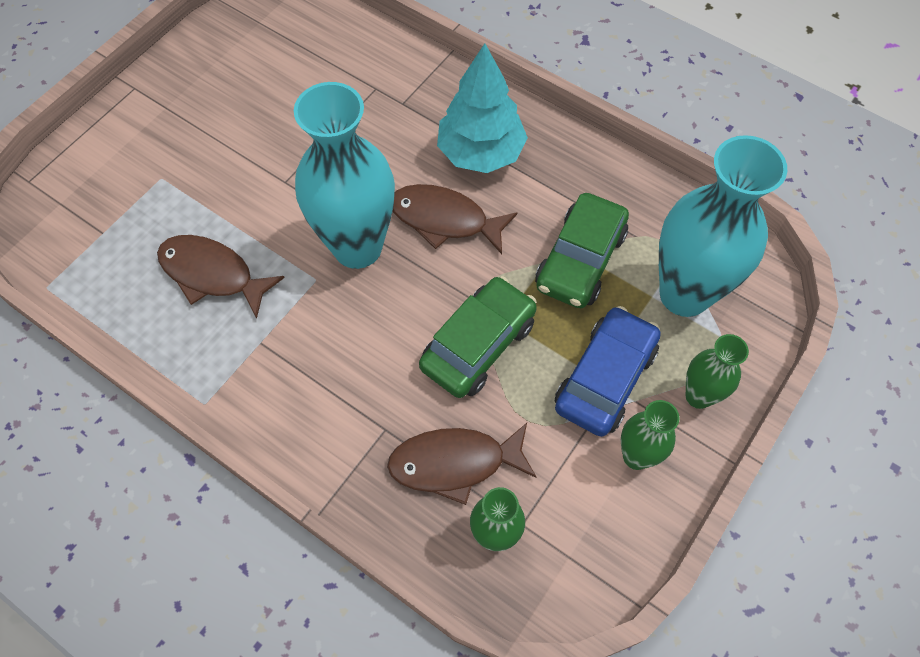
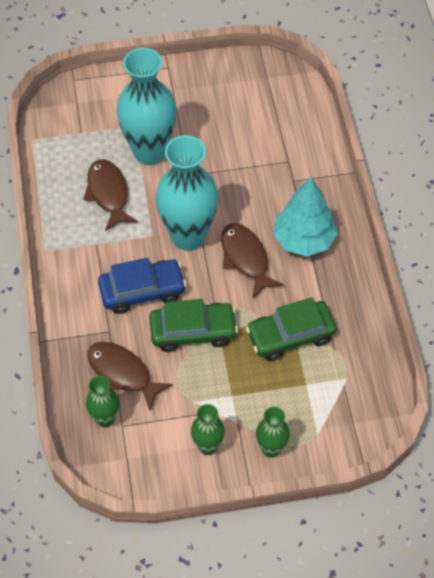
camera: 45 degrees right, 5 degrees down
blue car [555,306,661,437] -> blue car moved to [98,258,187,314]
turquoise vase [659,135,787,317] -> turquoise vase moved to [117,48,176,165]

